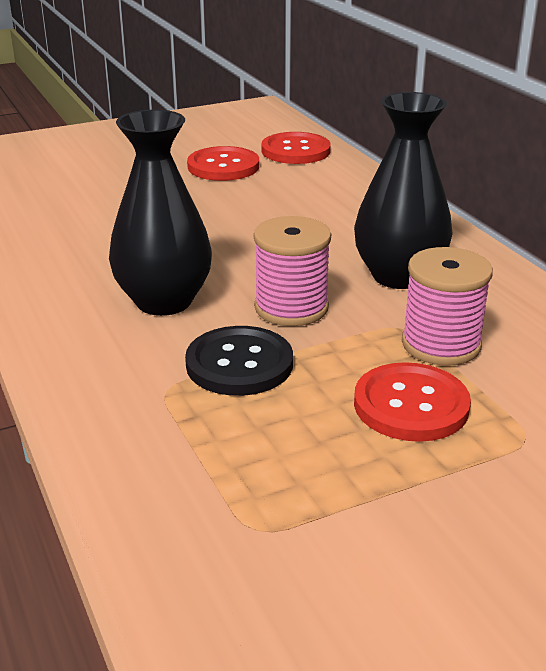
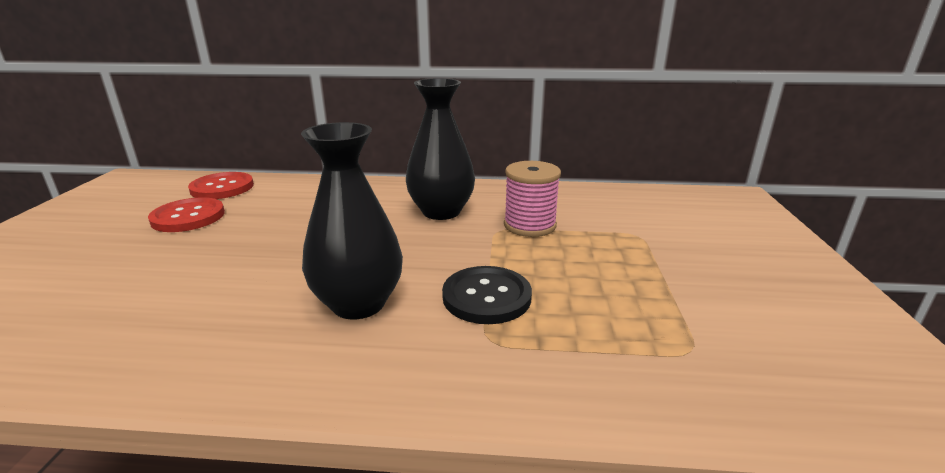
camera: 60 degrees left, 5 degrees down
pink spool [253,216,331,326] -> none
red button [354,362,471,442] -> none

